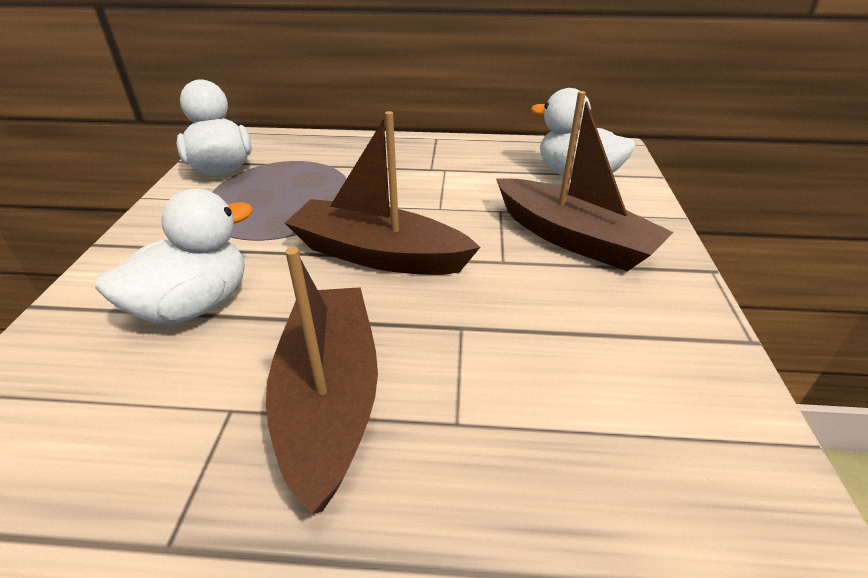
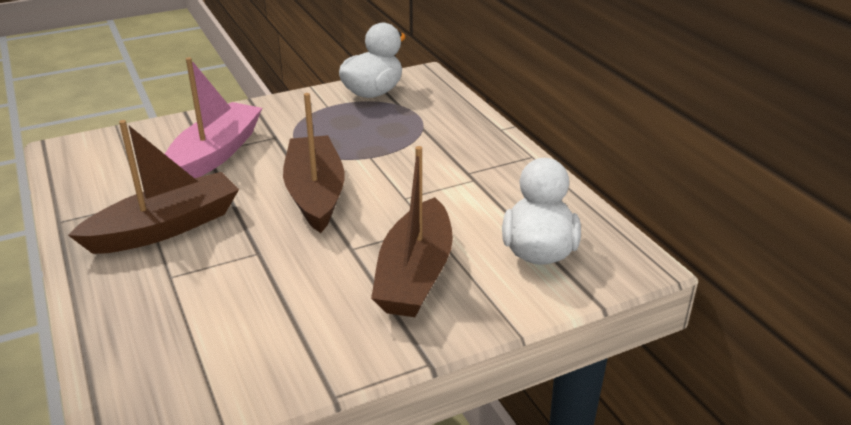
camera: 60 degrees right, 5 degrees down
white duck [95,189,253,324] -> pink boat [165,57,262,178]

